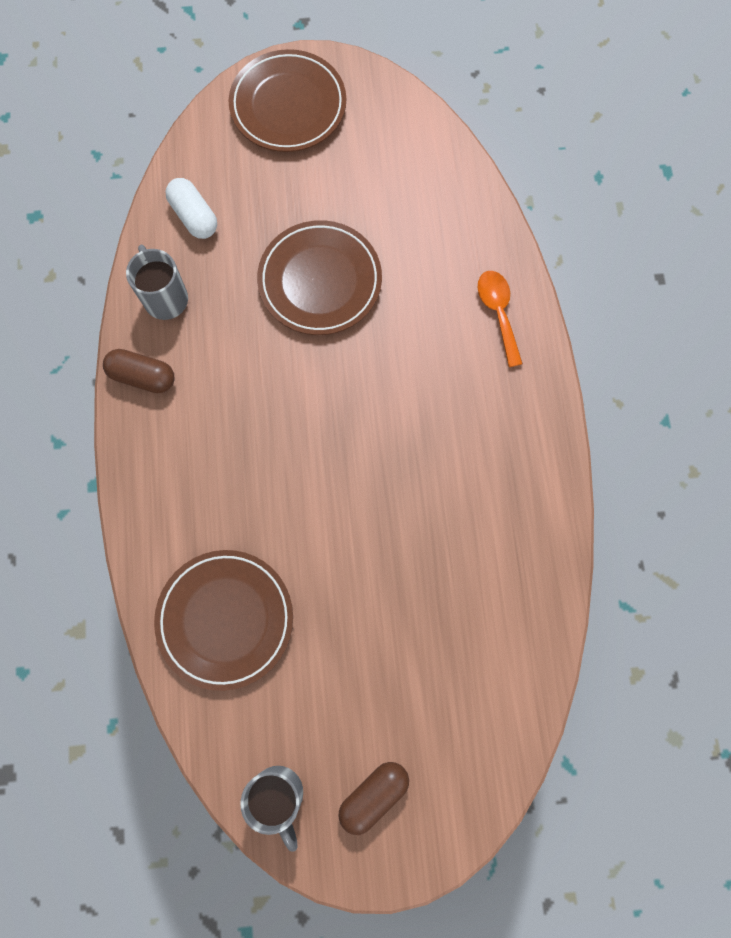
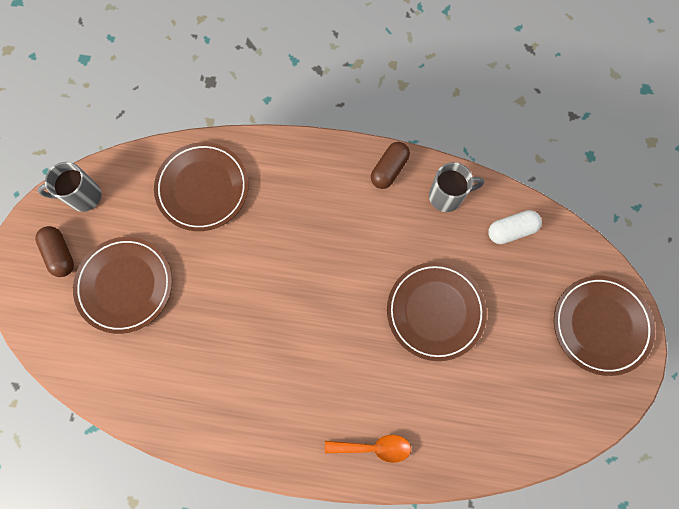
camera: 105 degrees right, 0 degrees up
none -> brown plate [73,237,172,334]

